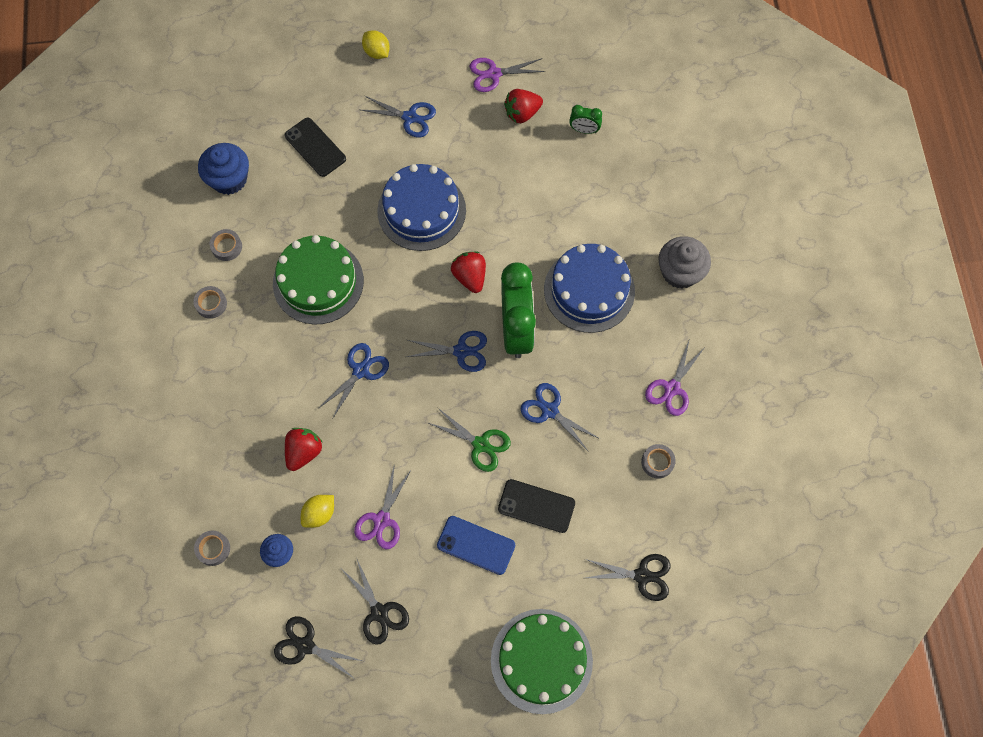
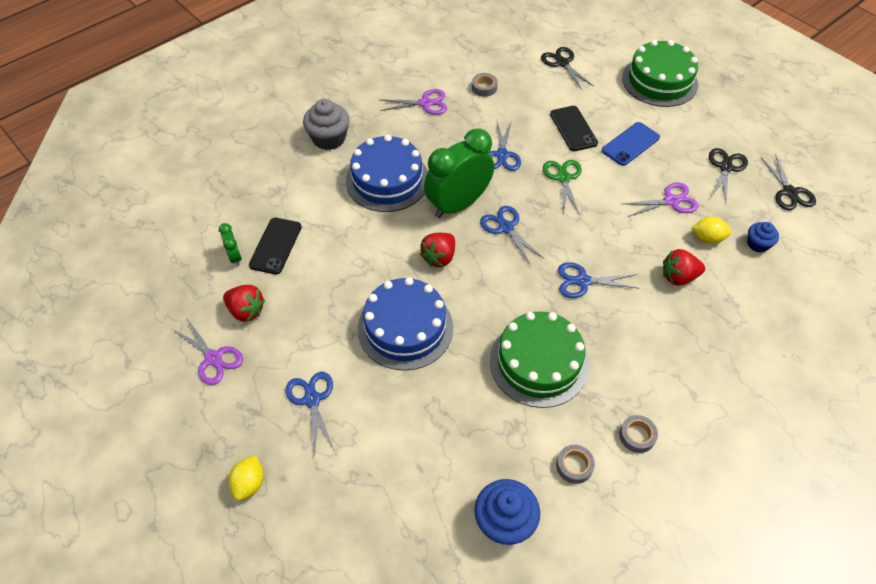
camera: 125 degrees left, 15 degrees down
grey tape [194,531,230,566] -> none
black phone [285,118,346,177] -> black phone moved to [249,218,302,275]
blue phone [437,516,515,575] -> blue phone turned 60 degrees clockwise [602,122,660,166]

